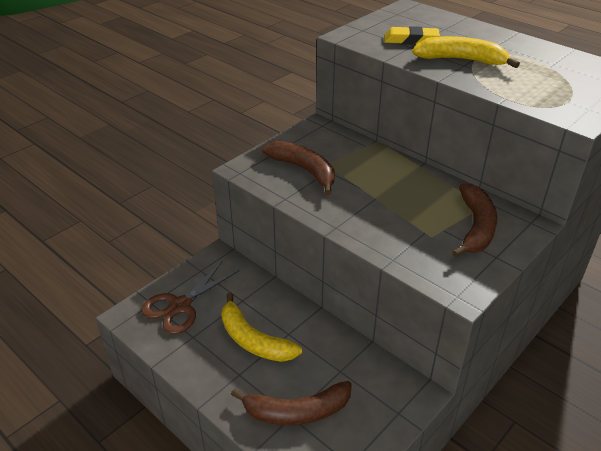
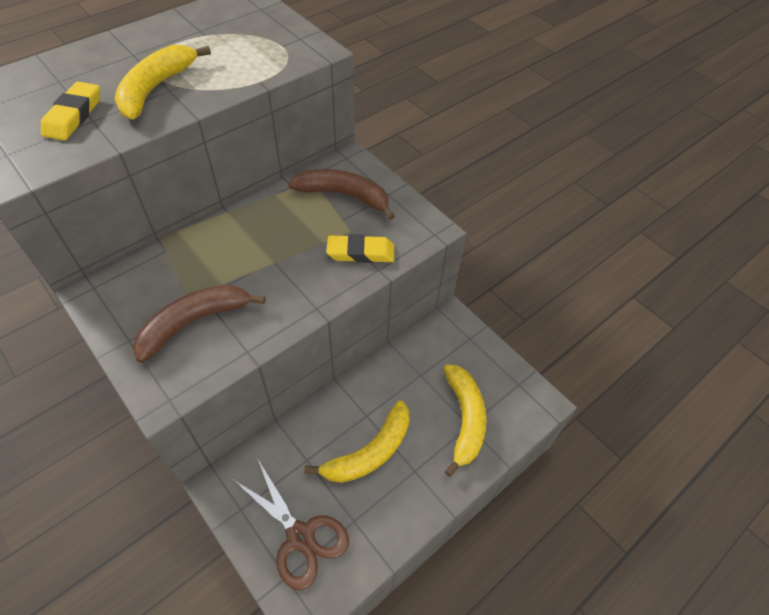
camera: 85 degrees left, 15 degrees up
brown banana [231,381,352,425] -> yellow banana [443,364,487,477]
none -> yellow eraser [327,234,394,263]

